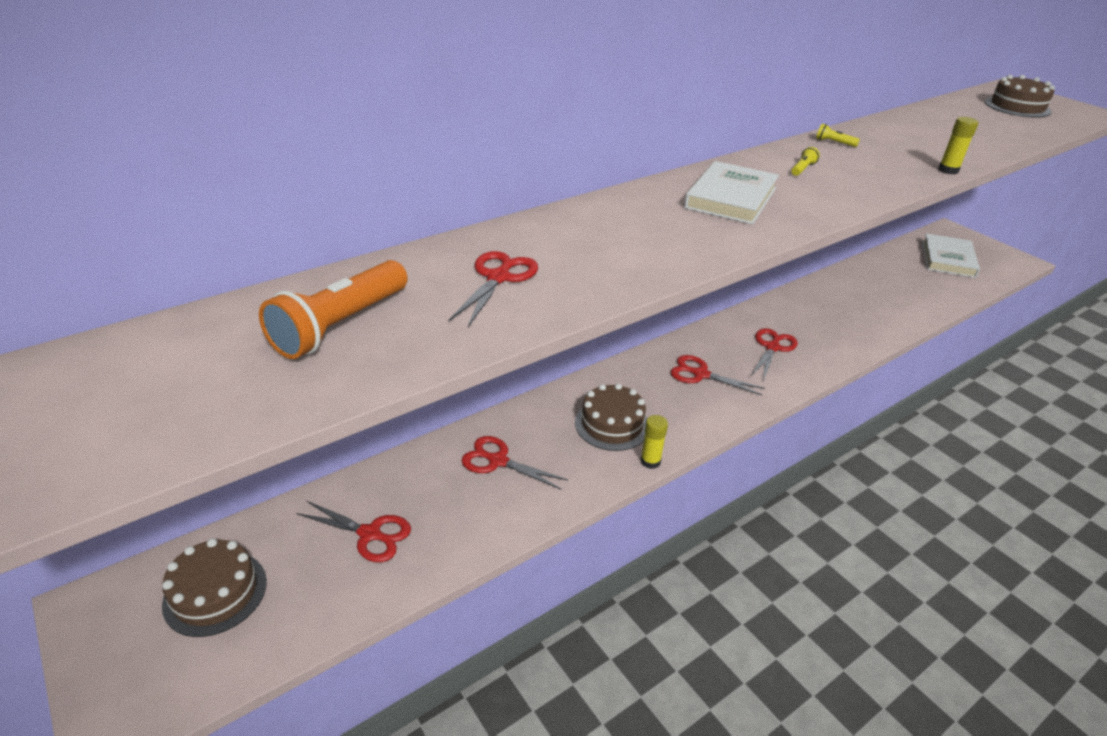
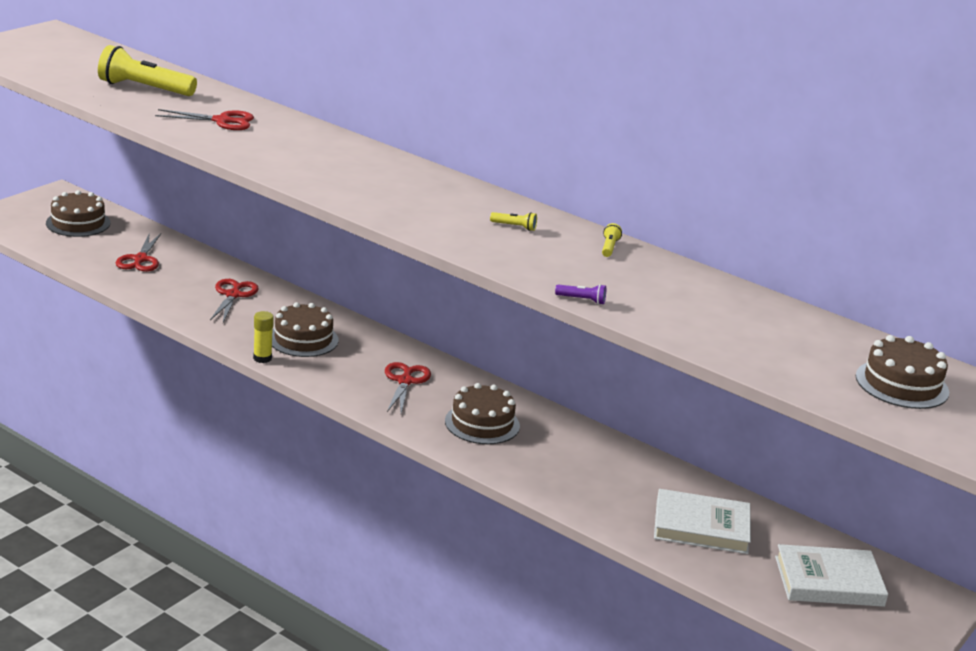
camera: 70 degrees right, 10 degrees down
orange flashlight [259,260,408,359] -> yellow flashlight [98,45,197,96]
white book [684,161,779,225] -> white book moved to [654,489,751,554]
red scissors [751,328,798,381] -> brown cake [445,383,520,444]
yellow glue stick [938,117,979,174] -> purple flashlight [555,284,606,305]

